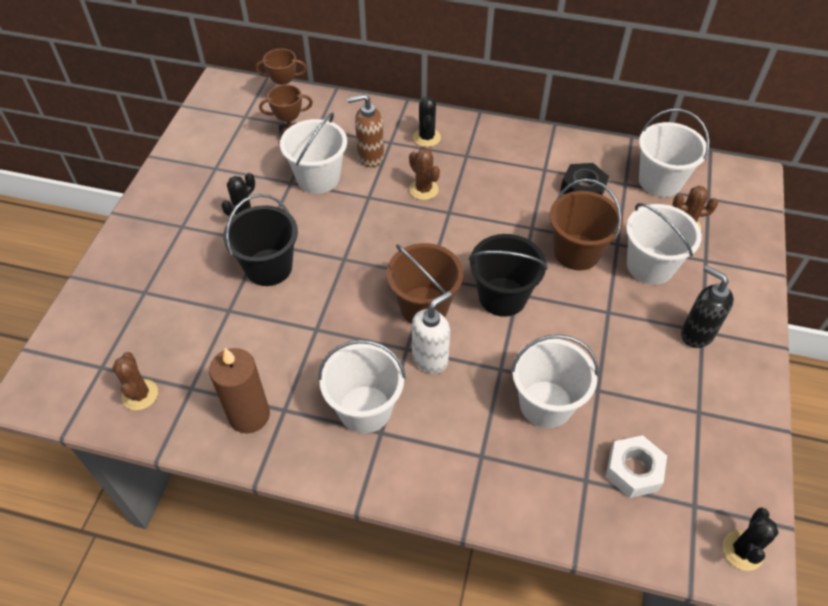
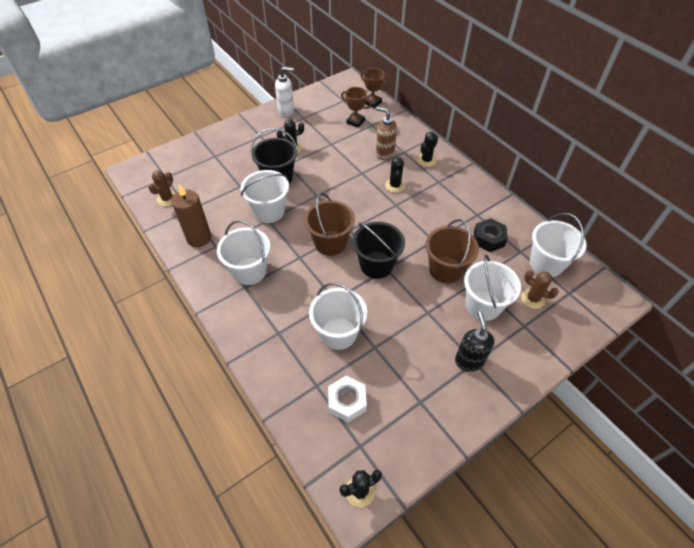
camera: 40 degrees right, 0 degrees up
white bucket [280,112,347,194] -> white bucket moved to [241,170,289,223]
brown cactus [409,148,440,200] -> black cactus [385,157,405,193]
white soap dispenser [412,291,452,374] -> white soap dispenser moved to [275,67,294,117]

